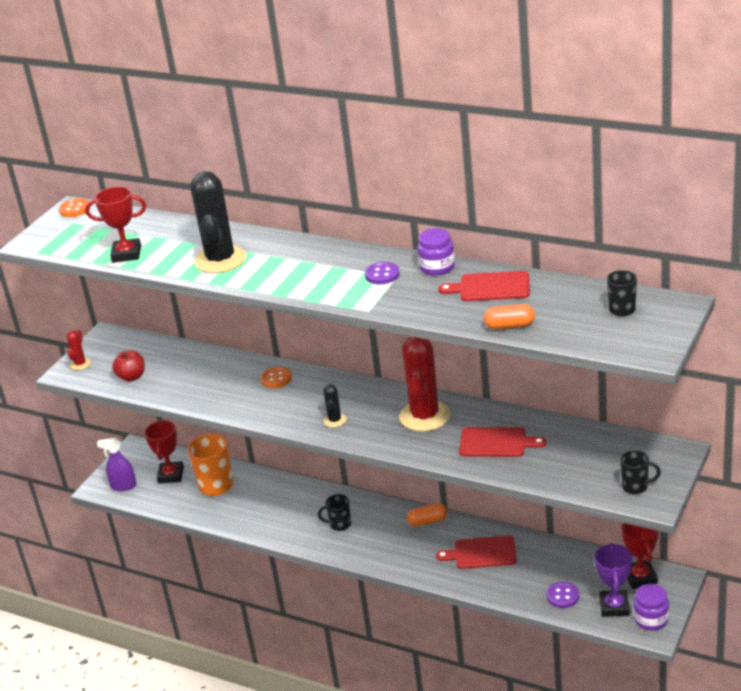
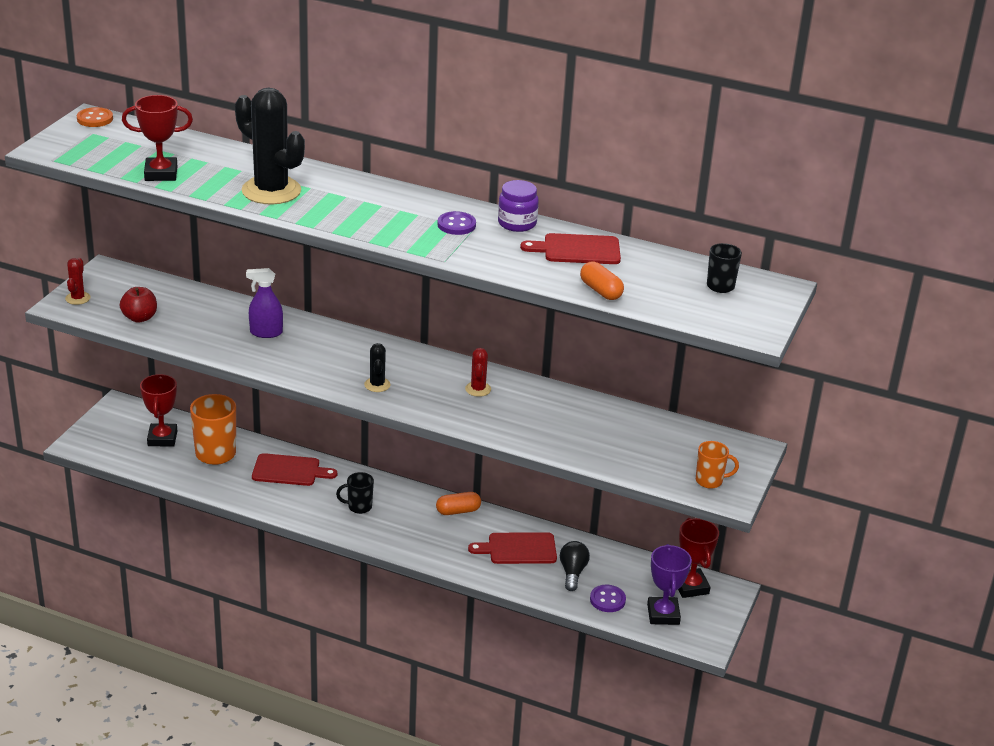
camera: 10 degrees left, 0 degrees up
purple spray bottle [97,438,137,491] -> purple spray bottle moved to [246,268,283,338]
black cactus [190,171,246,273] -> black cactus turned 45 degrees counterclockwise [235,87,305,204]
orange button [261,367,292,388] -> none
red cactus [399,336,451,432] -> red cactus [465,348,491,397], size x0.46
red cutting board [459,427,547,457] -> red cutting board moved to [252,453,337,486]
orange capsule [484,304,535,329] -> orange capsule turned 60 degrees clockwise [580,262,624,300]
black mug [620,450,661,494] -> orange mug [696,441,739,488]
purple jar [633,584,669,630] -> none
none -> black light bulb [560,541,590,591]

